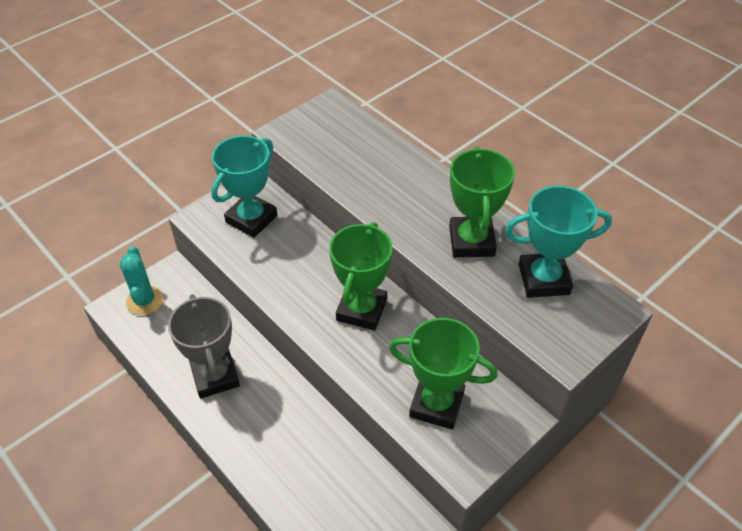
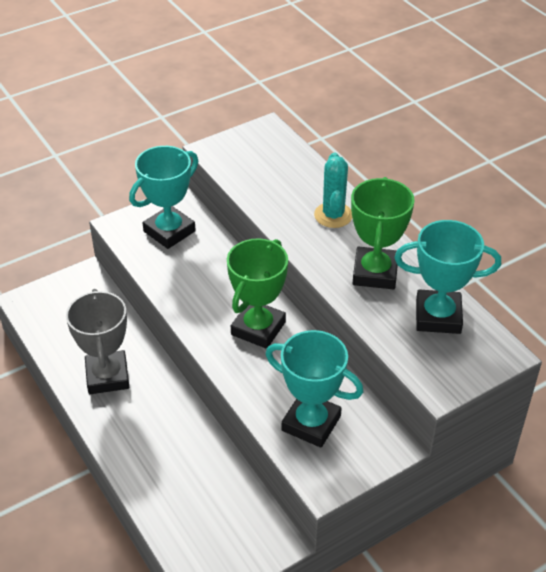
camera: 10 degrees right, 5 degrees down
turquoise cactus [119,246,163,315] -> turquoise cactus moved to [314,152,352,228]
green trophy [389,318,498,430] -> turquoise trophy [266,330,363,448]

